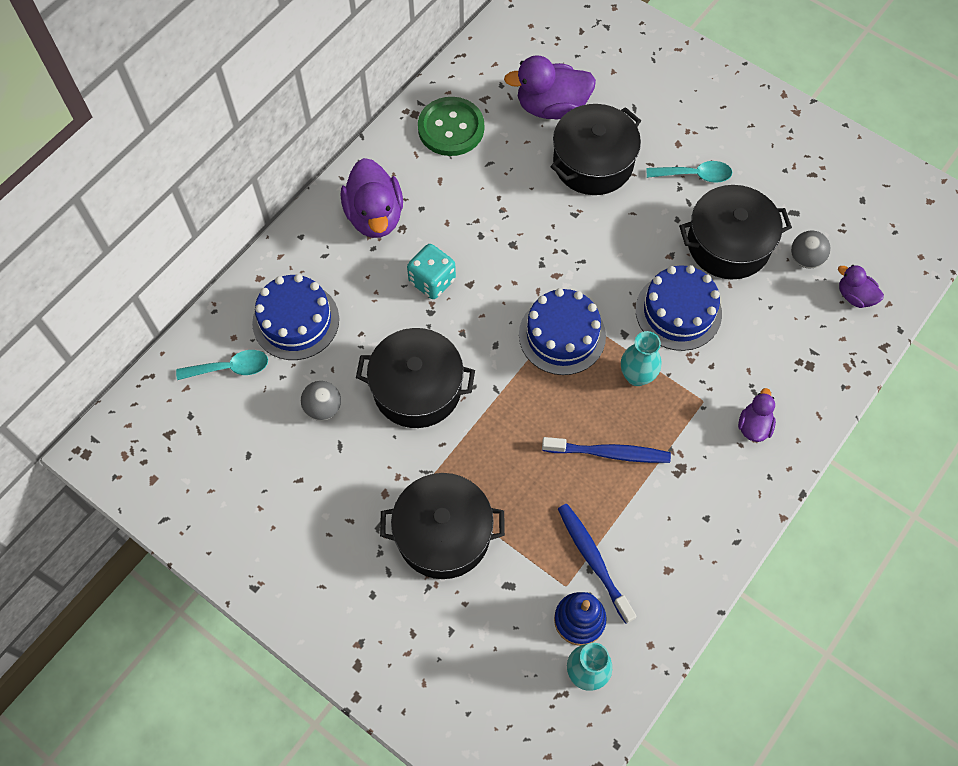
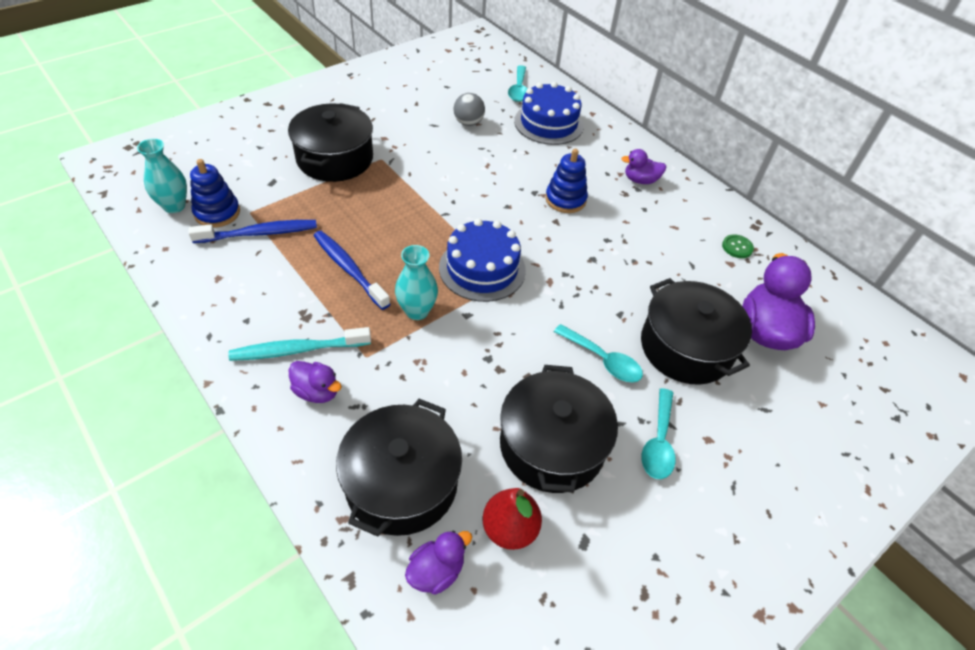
camera: 100 degrees right, 15 degrees down
purple duck [340,158,403,238] -> purple duck [621,149,666,184], size x0.54
black pot [356,328,475,428] -> black pot moved to [336,399,462,537]
turquoise dice [407,244,456,299] -> blue stacking toy [545,149,588,213]
green button [418,97,484,156] -> green button [722,234,754,258], size x0.45
blue toothbrush [542,437,671,463] -> blue toothbrush turned 120 degrees clockwise [314,231,390,310]
blue cake [636,265,722,351] -> none
grey ball [791,230,831,269] -> red pear [483,488,542,550]
none -> turquoise toothbrush [228,327,371,361]
none -> turquoise spoon [554,324,643,382]

